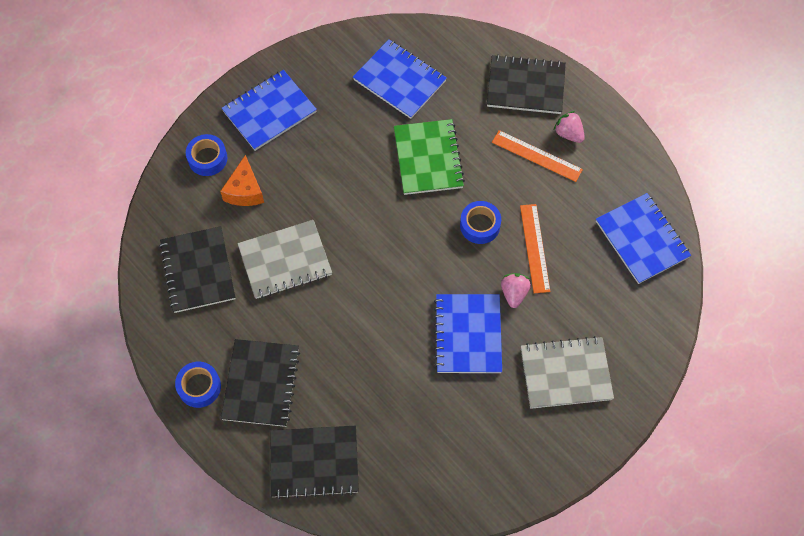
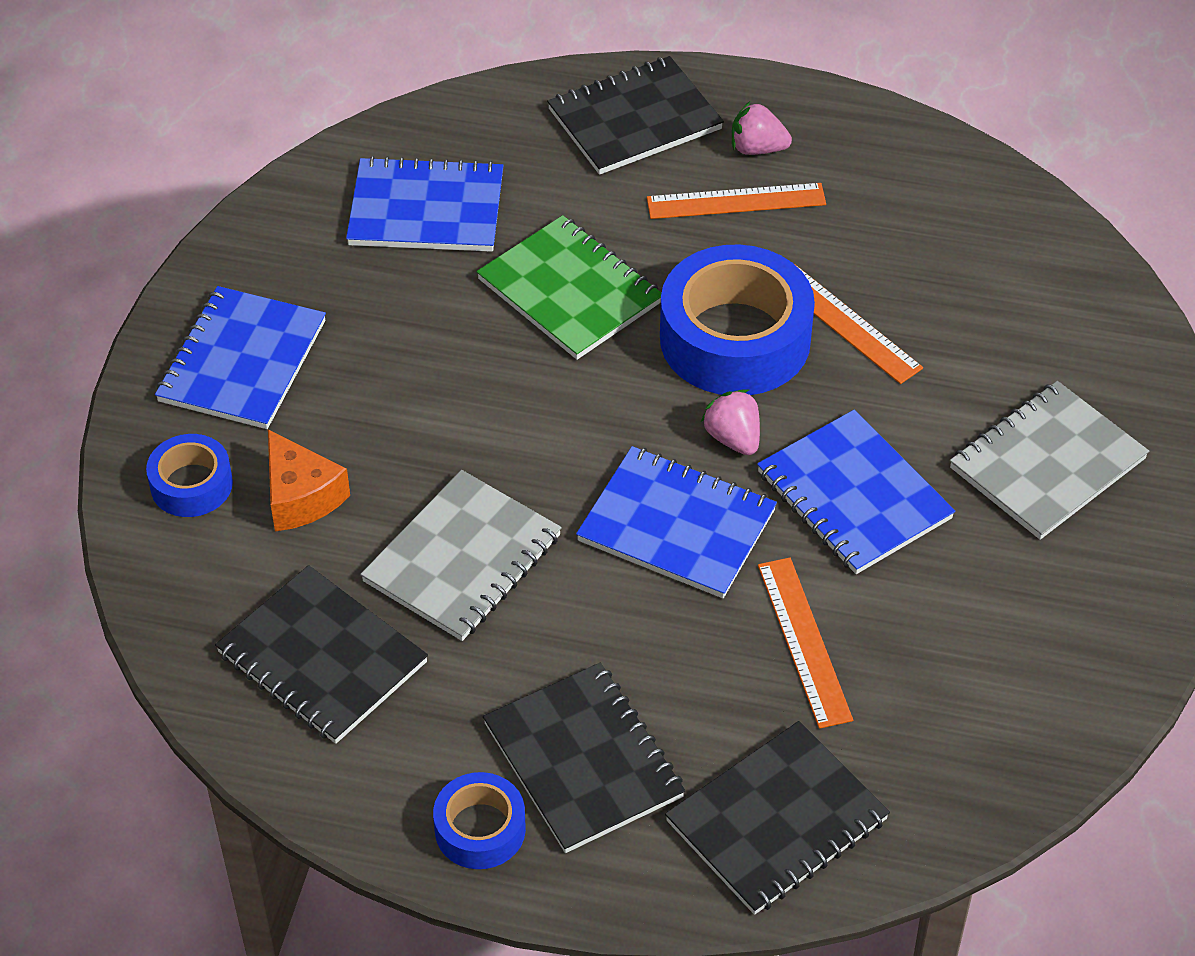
camera: 35 degrees left, 15 degrees down
blue tape [460,201,501,244] -> blue tape [660,244,815,395], size x1.94
pink strawberry [501,273,531,308] -> pink strawberry moved to [701,389,760,455]
blue notebook [596,193,691,284] -> blue notebook moved to [576,446,777,598]
none -> orange ruler [758,558,853,729]

